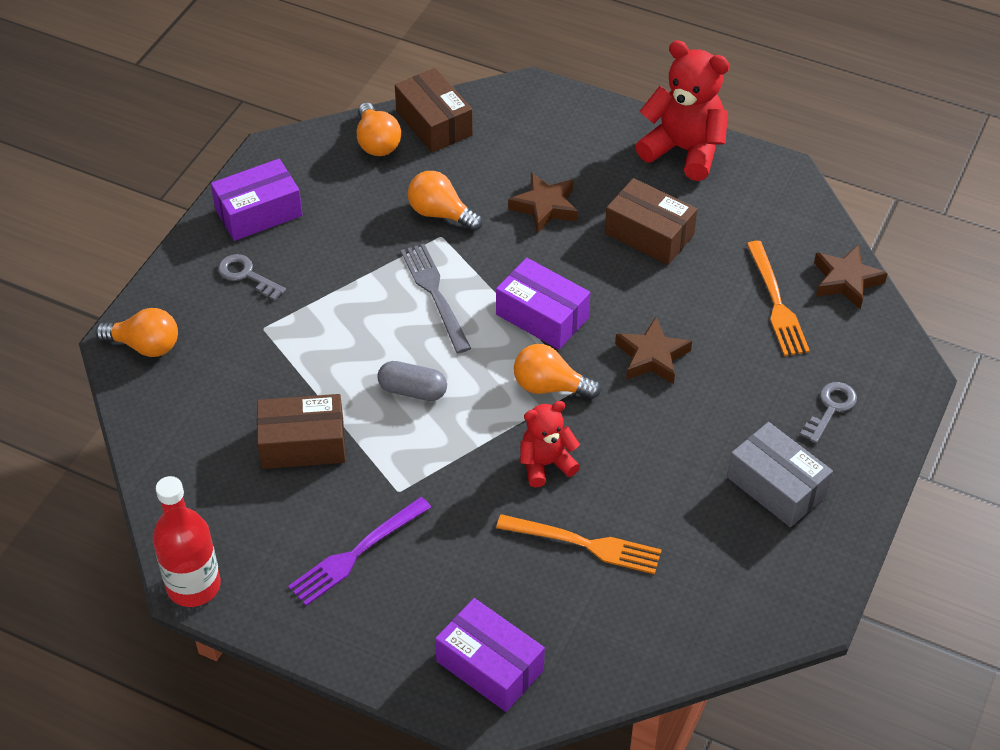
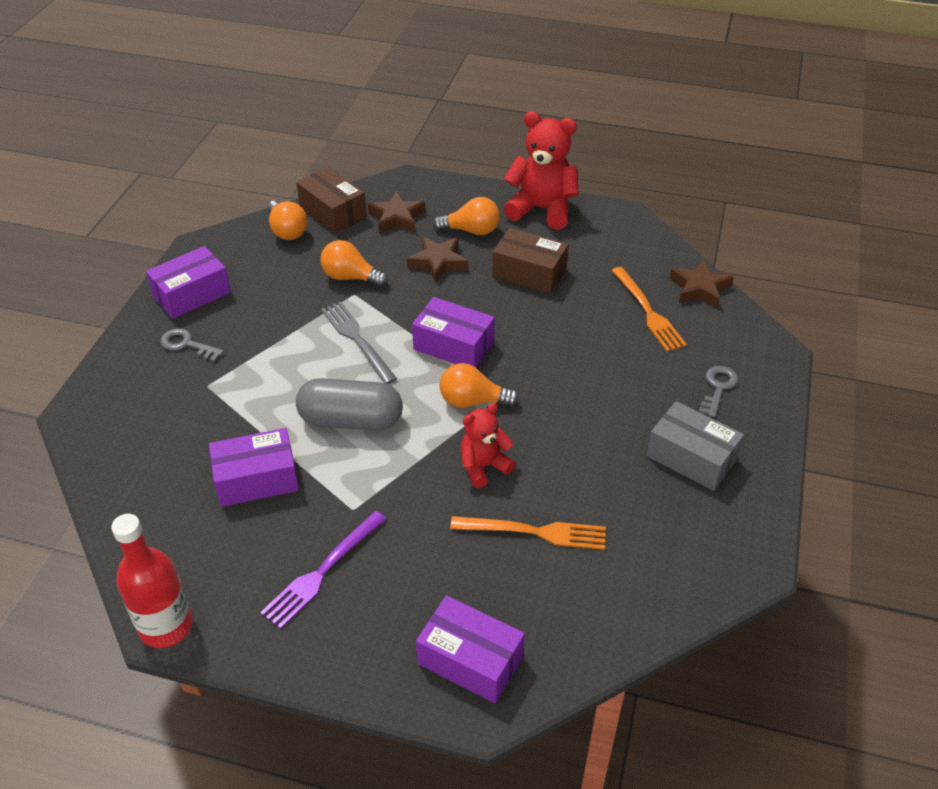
camera: 10 degrees left, 5 degrees down
orange light bulb [95,308,178,357] -> orange light bulb moved to [433,197,500,235]
brown box [257,394,345,469] -> purple box [209,428,299,507]
grey capsule [377,361,447,401] -> grey capsule [296,378,403,431], size x1.64
brown star [615,317,692,384] -> brown star moved to [368,191,425,234]

